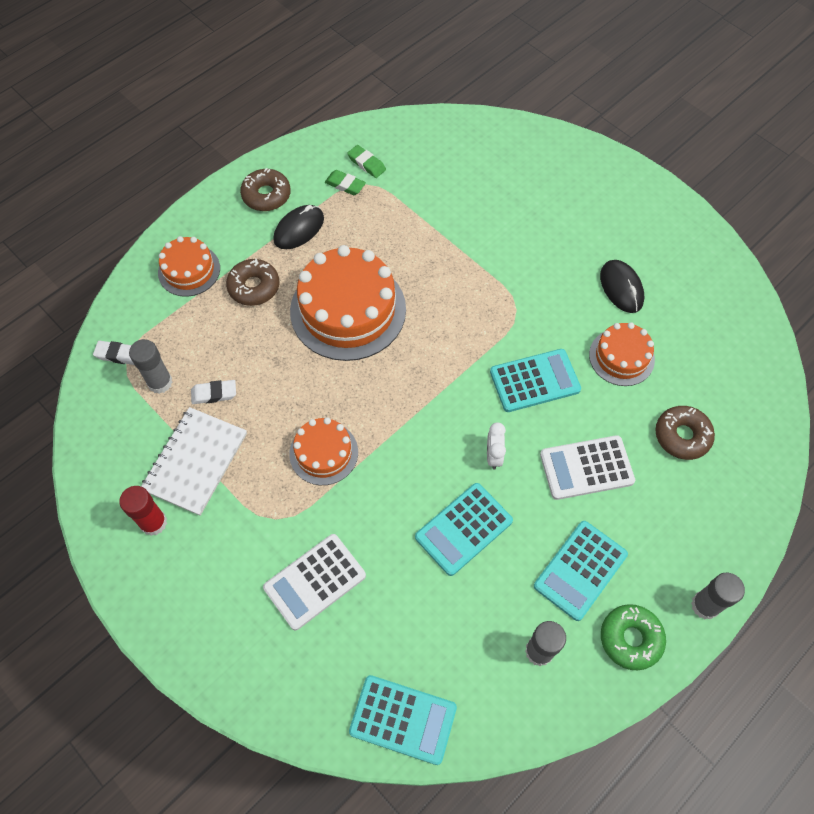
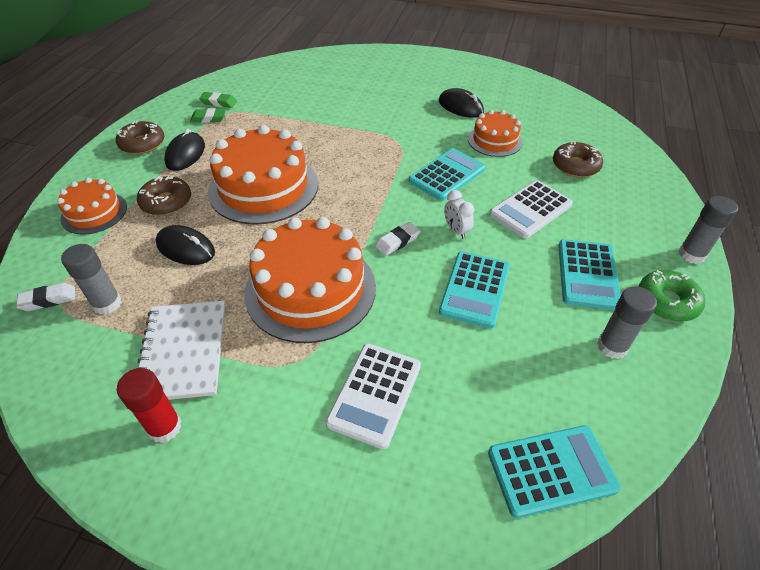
camera: 30 degrees left, 15 degrees down
white eraser [191,380,236,404] -> white eraser moved to [375,222,420,256]
orange cake [289,417,358,485] -> orange cake [245,217,376,343], size x1.83
none -> black mouse [156,225,215,265]

